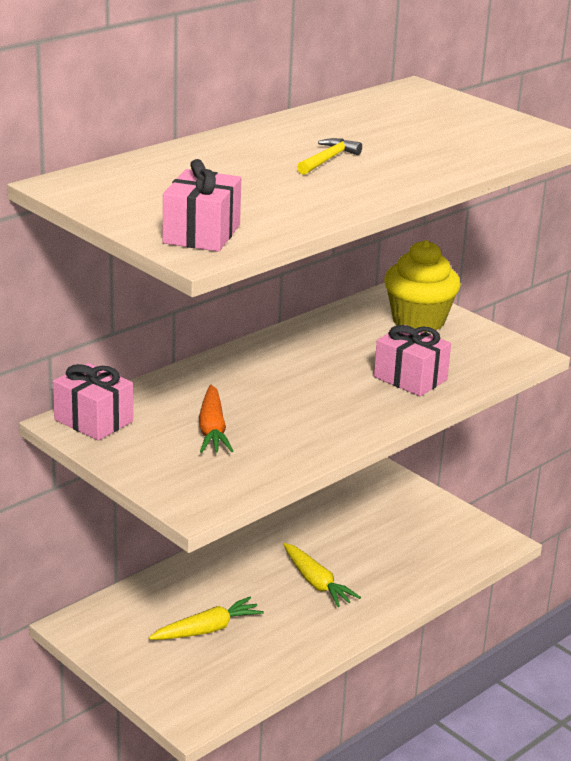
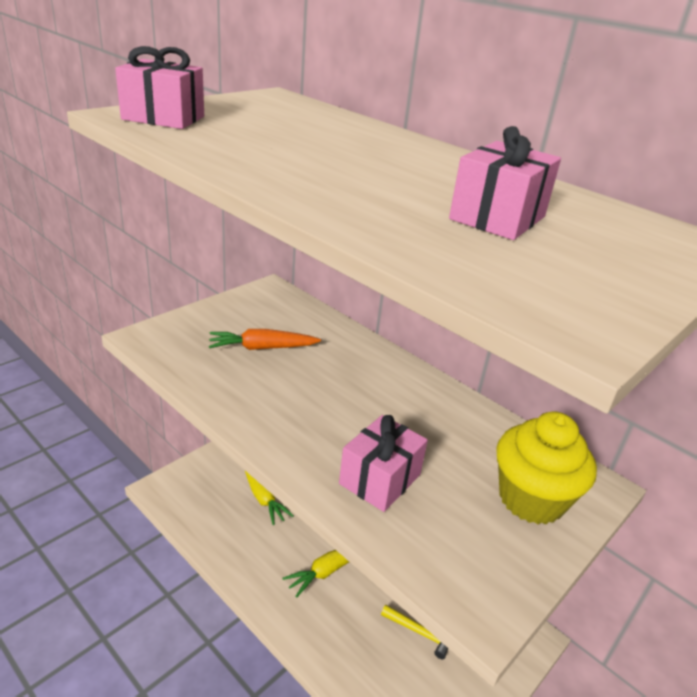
camera: 85 degrees right, 5 degrees up
pink gift [53,363,133,441] -> pink gift moved to [449,126,561,240]
yellow hammer [297,138,362,175] -> yellow hammer moved to [381,605,448,659]

